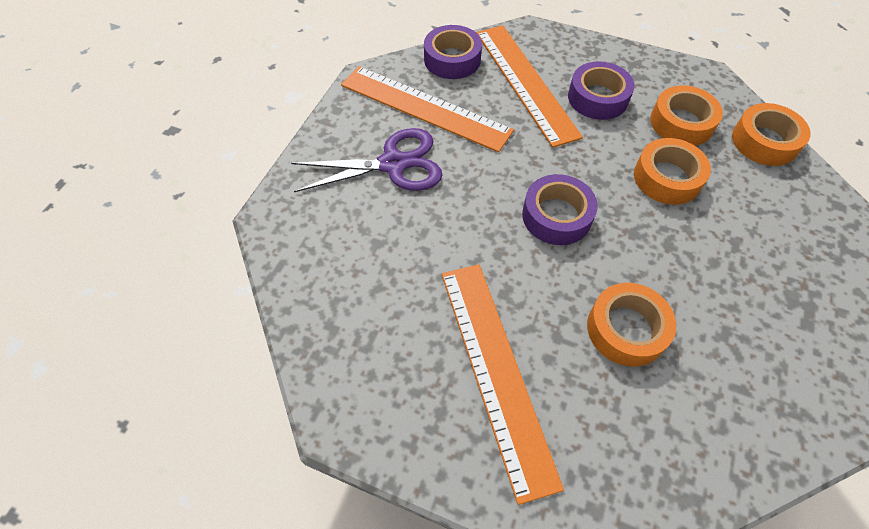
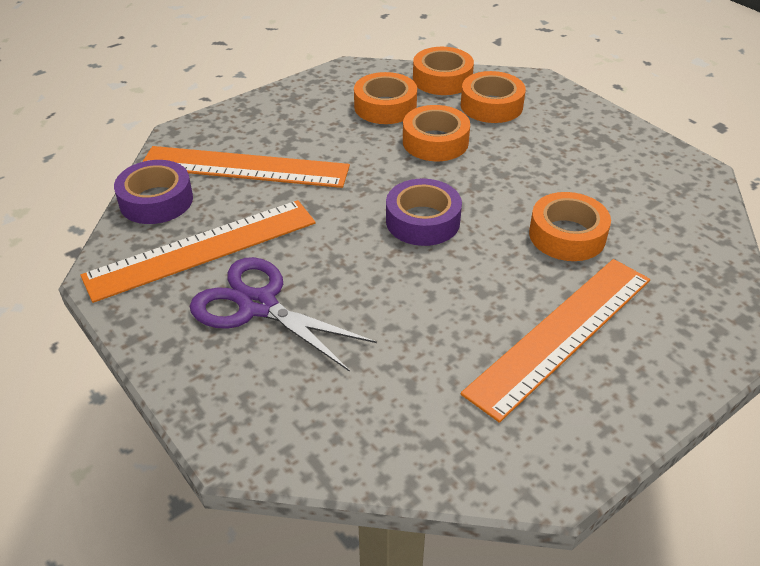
camera: 60 degrees left, 15 degrees down
purple scissors [291,128,442,192] -> purple scissors turned 75 degrees counterclockwise [190,257,377,372]
orange ruler [442,264,564,505] -> orange ruler turned 60 degrees counterclockwise [461,259,650,423]
purple tape [568,61,635,120] -> none
none -> orange tape [461,71,526,123]

